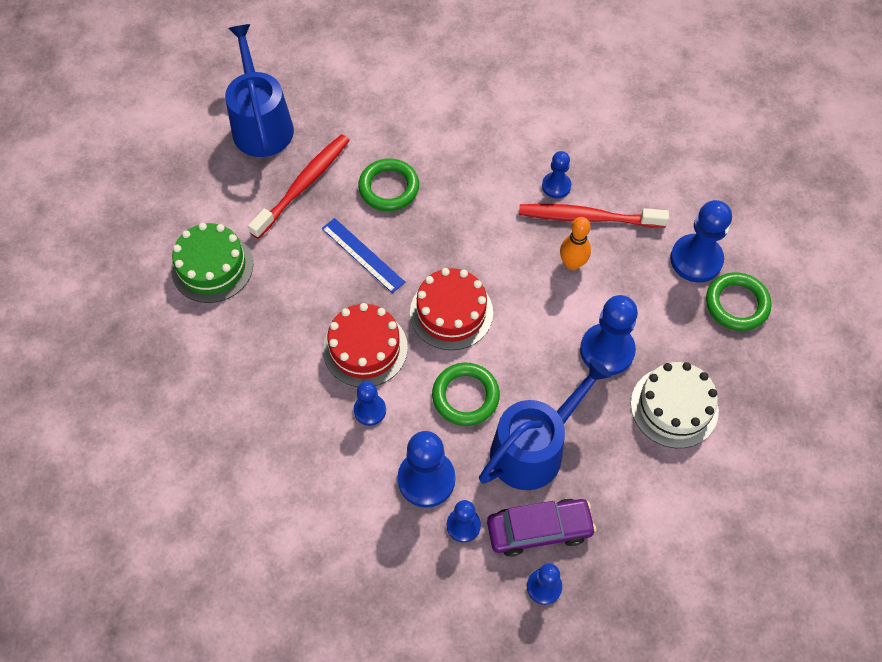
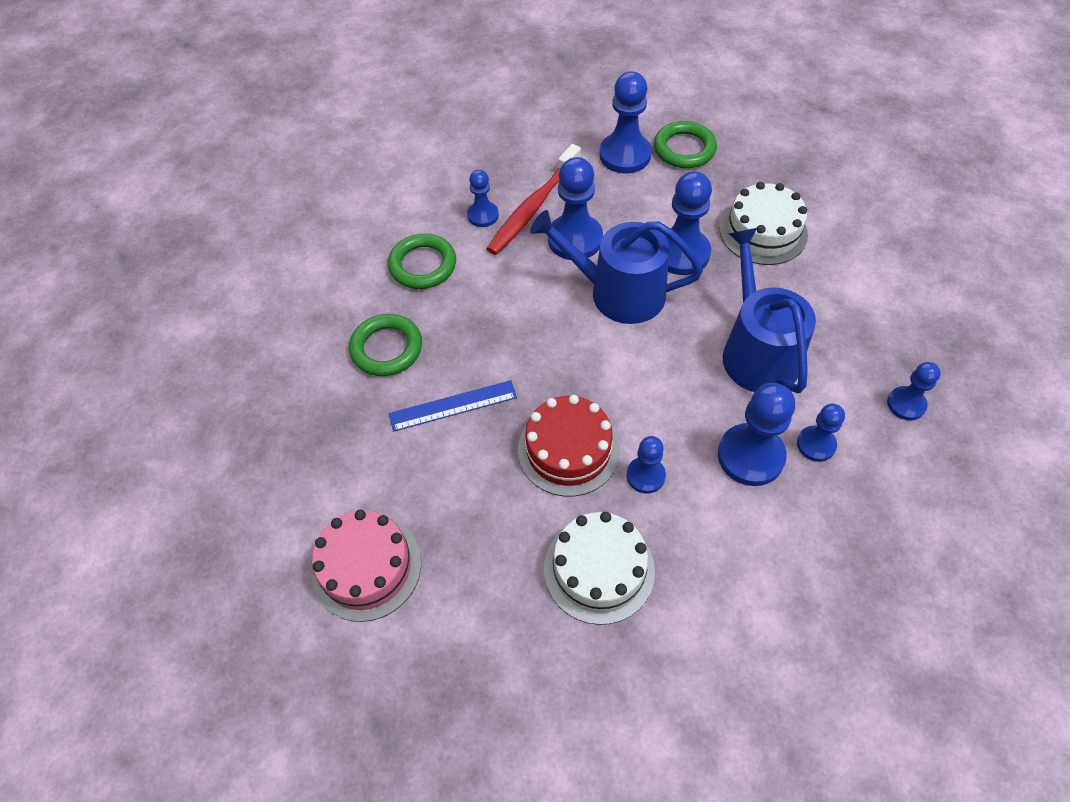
camera: 60 degrees left, 5 degrees down
green cake [171,223,253,303] -> pink cake [311,510,421,622]
blue watering can [225,24,294,157] -> blue watering can moved to [530,210,703,324]
red toothbrush [248,134,350,239] -> none
red cake [410,268,493,350] -> none
green ring [432,363,500,426] -> green ring moved to [388,233,456,289]
purple car [487,499,596,557] -> none
orange bowling pin [560,217,591,270] -> blue pawn [548,157,603,260]
none -> white cake [544,512,655,625]

